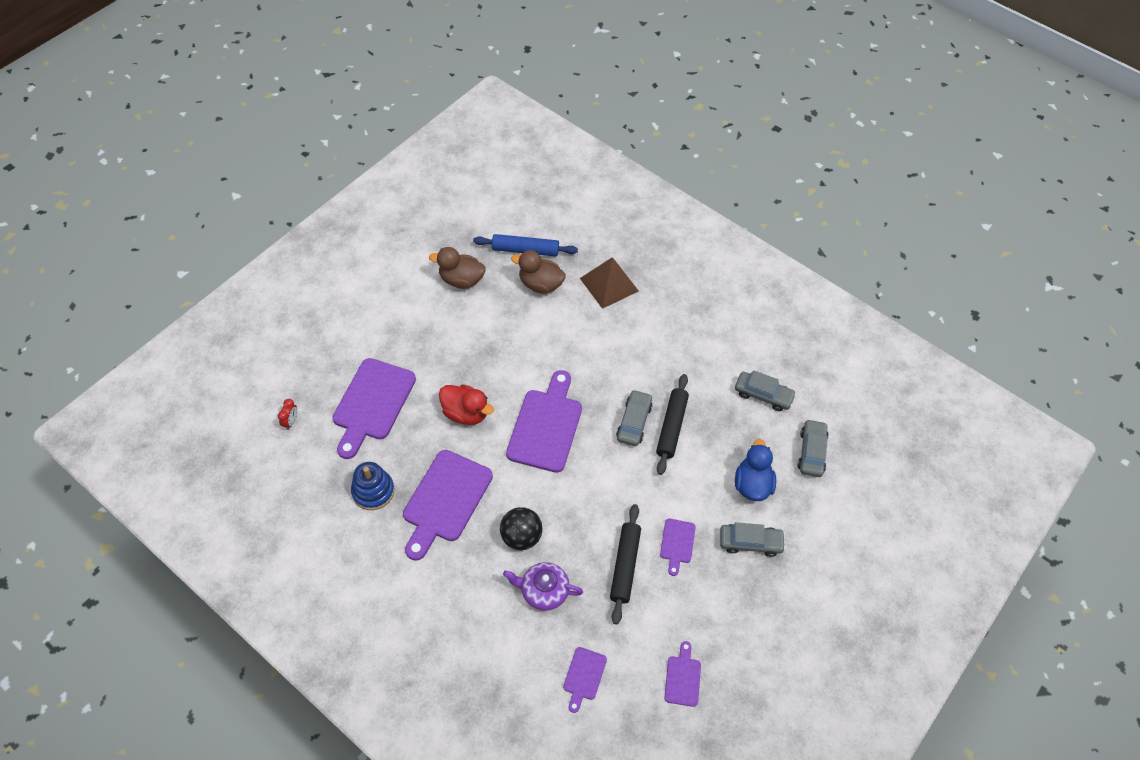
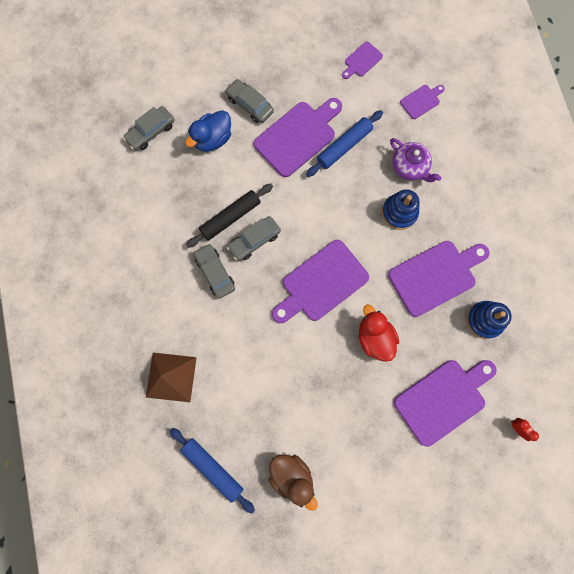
camera: 140 degrees left, 20 degrees up
red clock [278,399,297,430] -> red clock turned 90 degrees clockwise [511,418,539,441]
black ball [500,507,542,550] -> blue stacking toy [382,189,420,230]
brown duck [511,250,566,294] -> none
black rolling pin [610,504,641,625] -> blue rolling pin [306,110,383,177]
purple cutting board [660,519,696,576] -> purple cutting board [254,98,342,177], size x2.04
grey car [735,370,796,411] -> grey car moved to [193,243,235,299]

